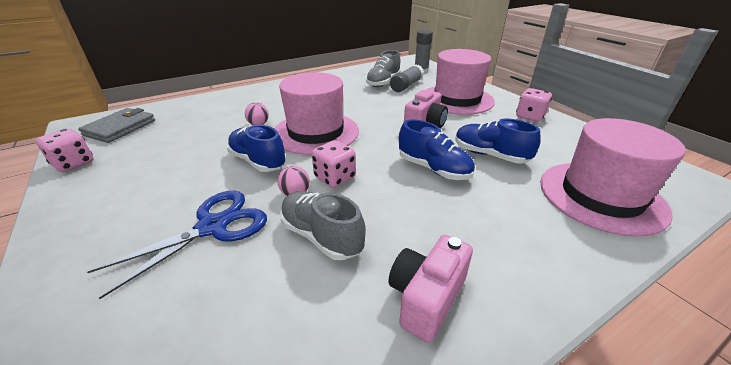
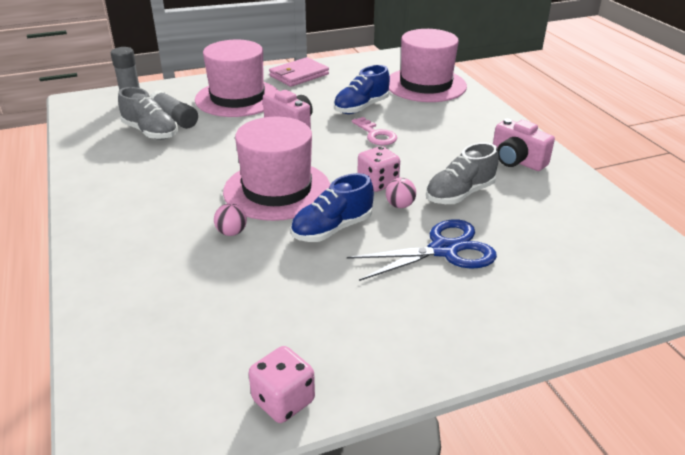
camera: 80 degrees left, 0 degrees up
grey wallet [78,108,155,143] -> none
blue scissors [87,191,267,299] -> blue scissors turned 105 degrees clockwise [347,219,497,281]
blue shoe [399,120,475,180] -> pink key [352,117,397,145]
pink dice [516,88,552,122] -> pink wallet [269,57,329,87]

